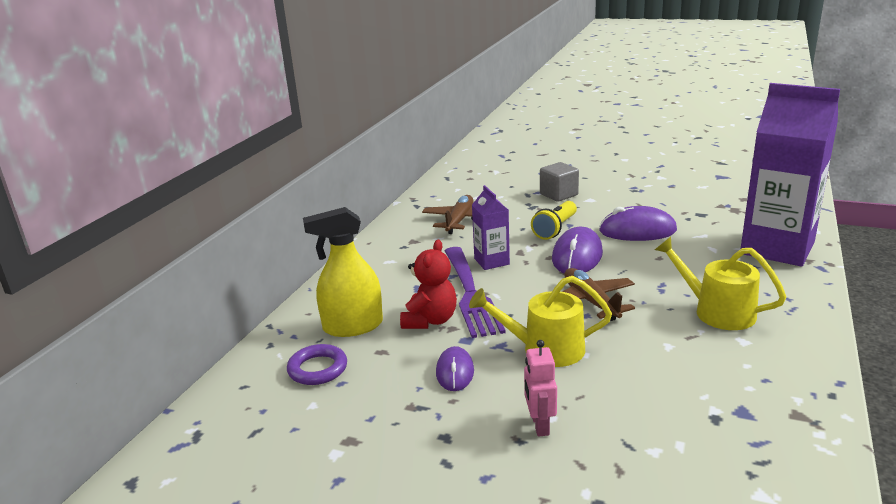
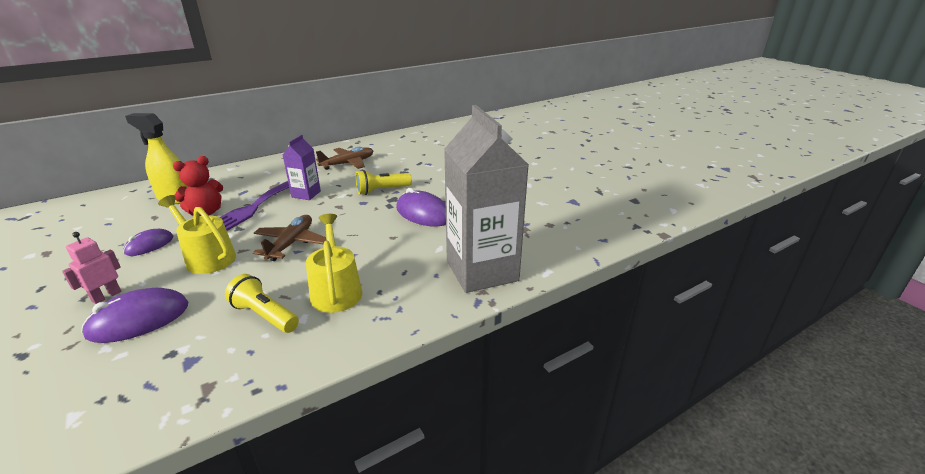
camera: 35 degrees right, 5 degrees up
purple ring [287,344,347,385] -> none
grey cube [540,162,579,202] -> none
purple mouse [552,227,603,274] -> purple mouse moved to [81,288,188,343]
purple carton [741,83,840,266] -> grey carton [444,105,529,293]
none -> yellow flashlight [225,274,299,333]

